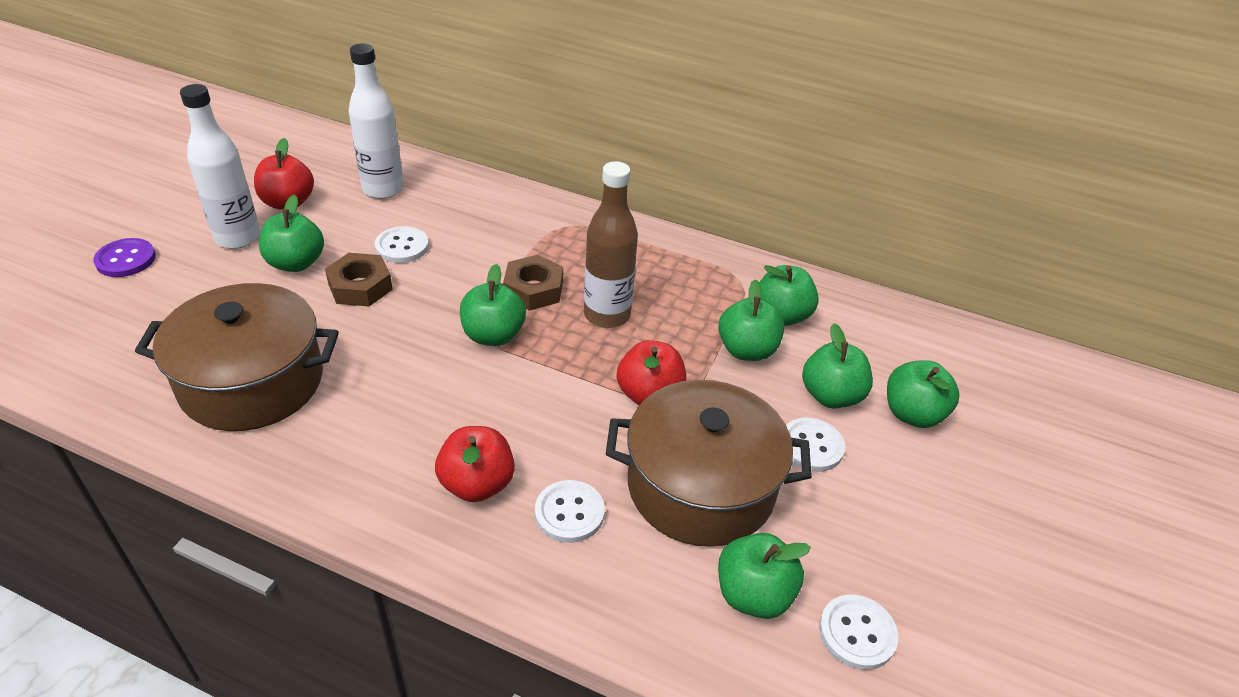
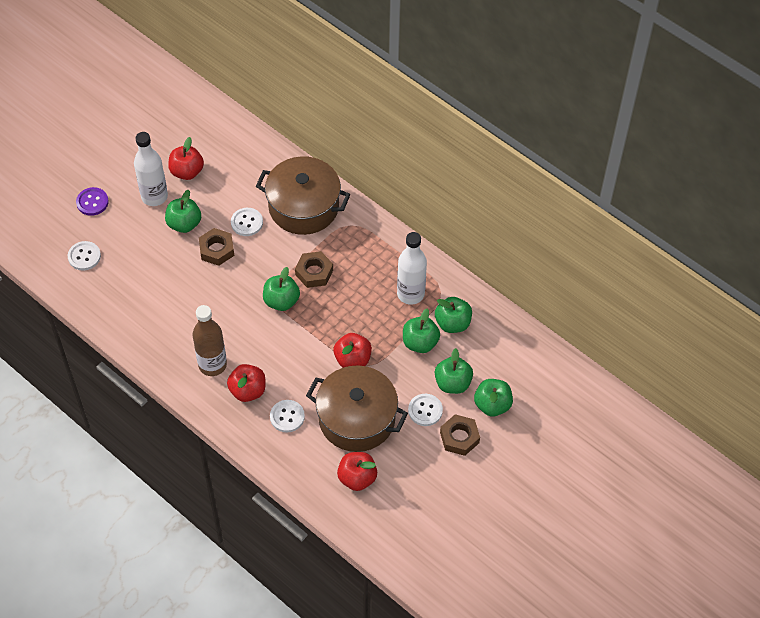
camera: 20 degrees right, 15 degrees up
brown pot [135,283,339,431] -> brown pot moved to [256,156,350,235]
white bottle [348,43,404,199] -> white bottle moved to [397,232,427,305]
brown bottle [584,161,638,328] -> brown bottle moved to [193,305,227,376]
green apple [718,533,811,619] -> red apple [337,452,377,491]
white button [819,594,898,670] -> white button moved to [68,241,101,271]
none -> brown nut [440,414,480,456]

